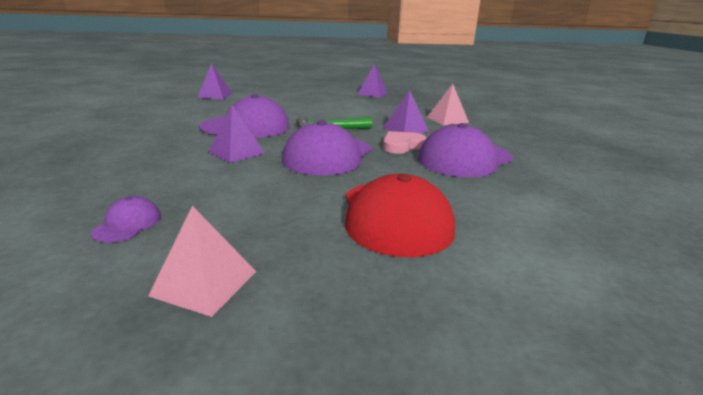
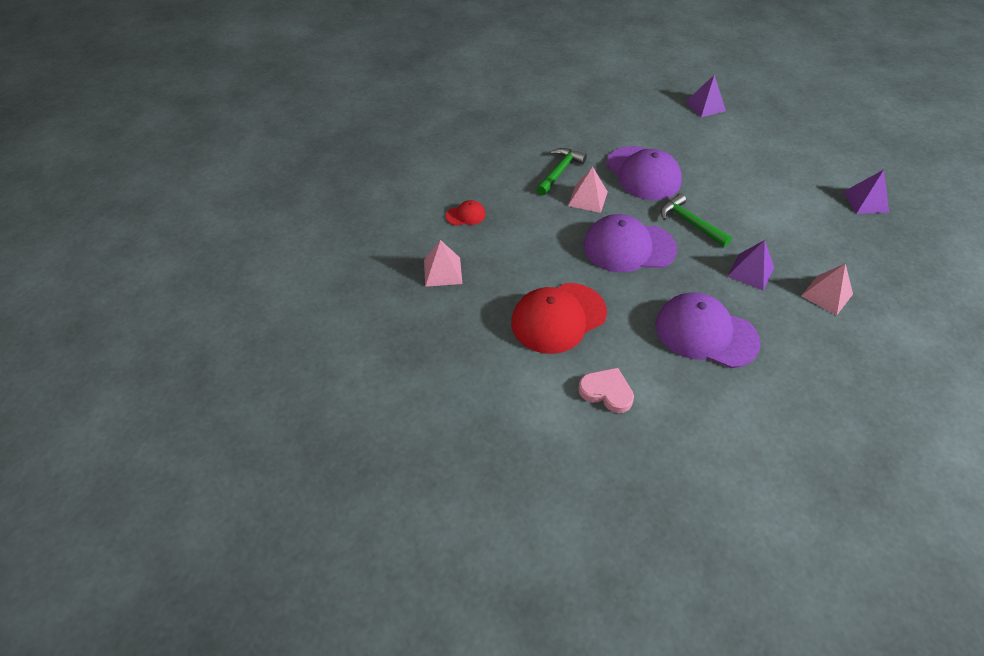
camera: 65 degrees right, 25 degrees up
purple cap [90,196,161,243] -> red cap [446,200,486,226]
purple pyramid [208,106,265,163] -> pink pyramid [568,167,608,213]
pink heart [383,131,427,154] -> pink heart moved to [578,368,634,413]
none -> green hammer [536,148,587,196]

